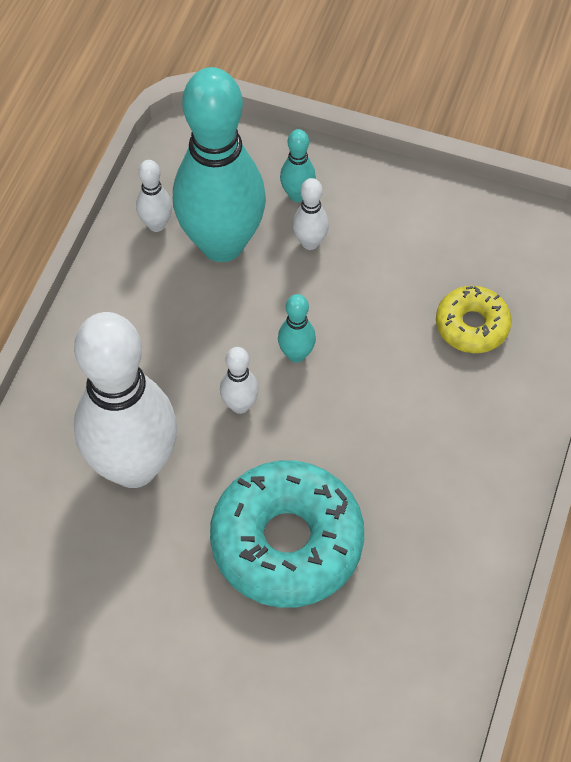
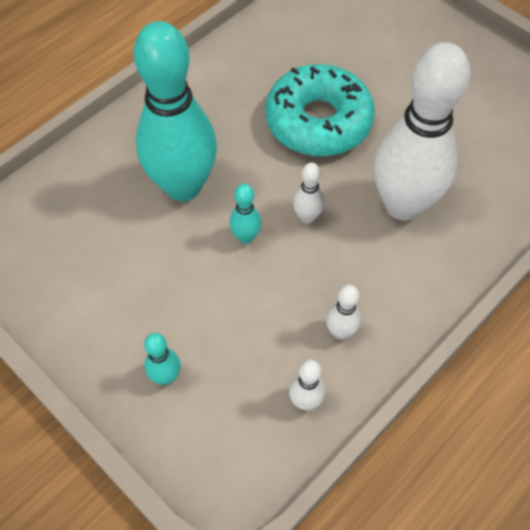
camera: 155 degrees left, 0 degrees up
turquoise bowling pin [173,67,266,262] -> turquoise bowling pin moved to [134,21,217,201]
white bowling pin [292,178,329,250] -> white bowling pin moved to [326,285,361,339]
yellow donut [436,286,512,353] -> none

